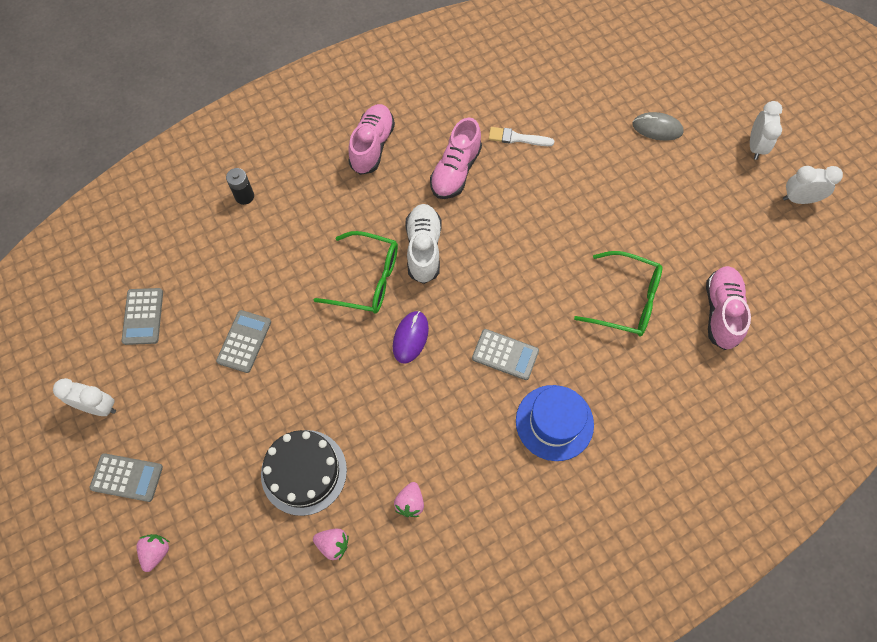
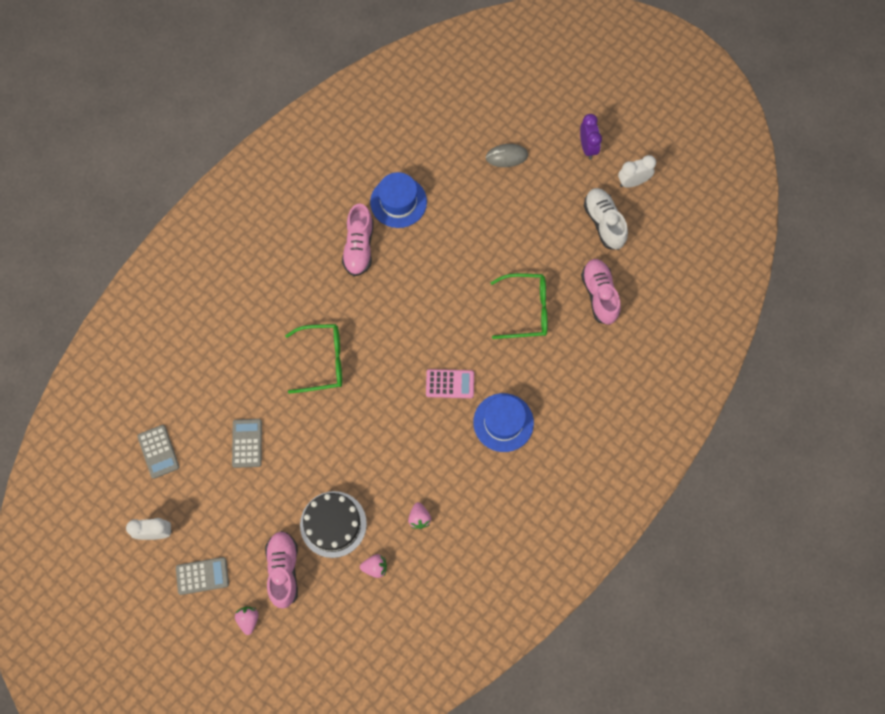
camera: 20 degrees left, 5 degrees up
black battery [226,168,254,205] -> none
pink shoe [348,104,395,175] -> pink shoe moved to [265,531,298,608]
purple mouse [393,311,429,364] -> none
white shoe [405,204,441,284] -> white shoe moved to [583,188,628,250]
grey calculator [472,329,539,380] -> pink calculator [426,369,474,398]
white brush [489,127,554,146] -> blue hat [370,172,427,228]
white clock [750,101,782,160] -> purple clock [580,114,602,159]

